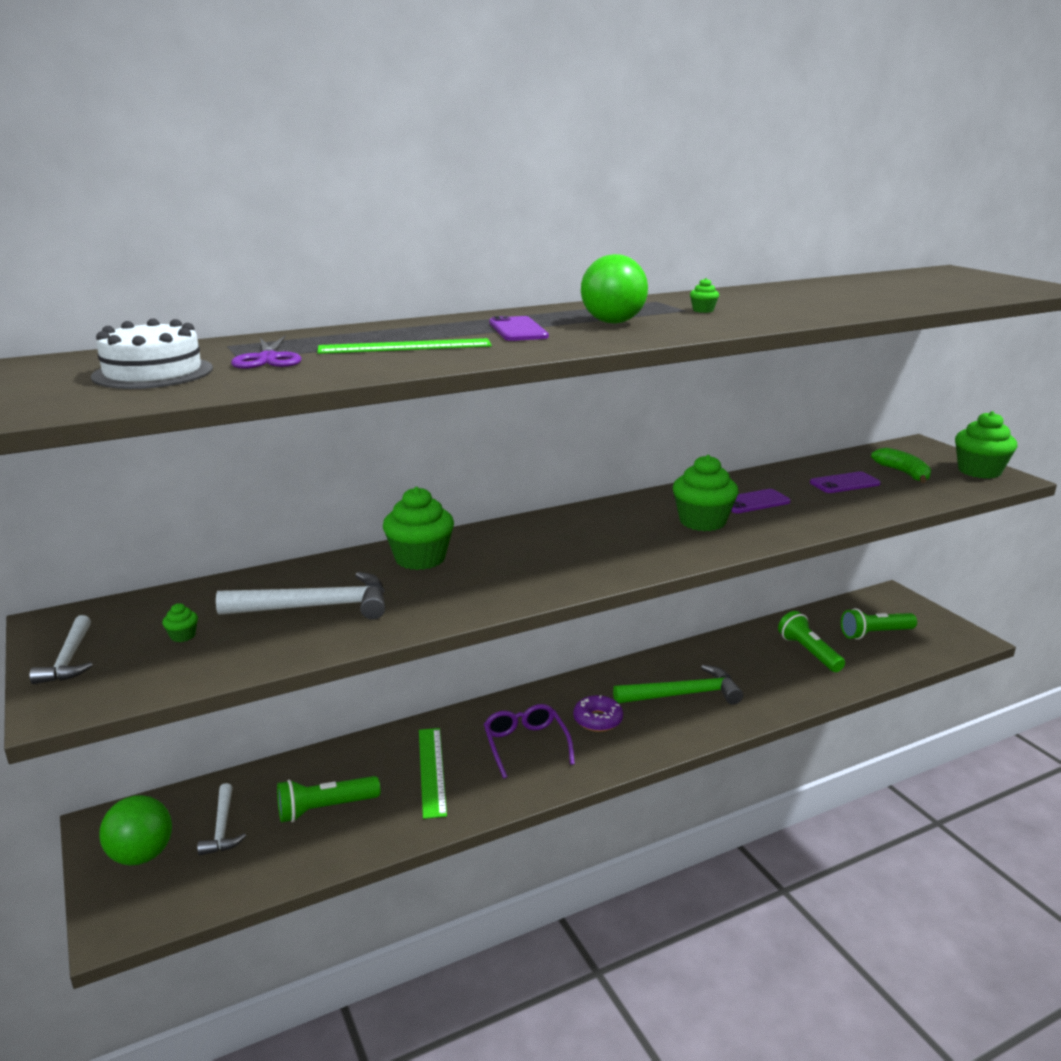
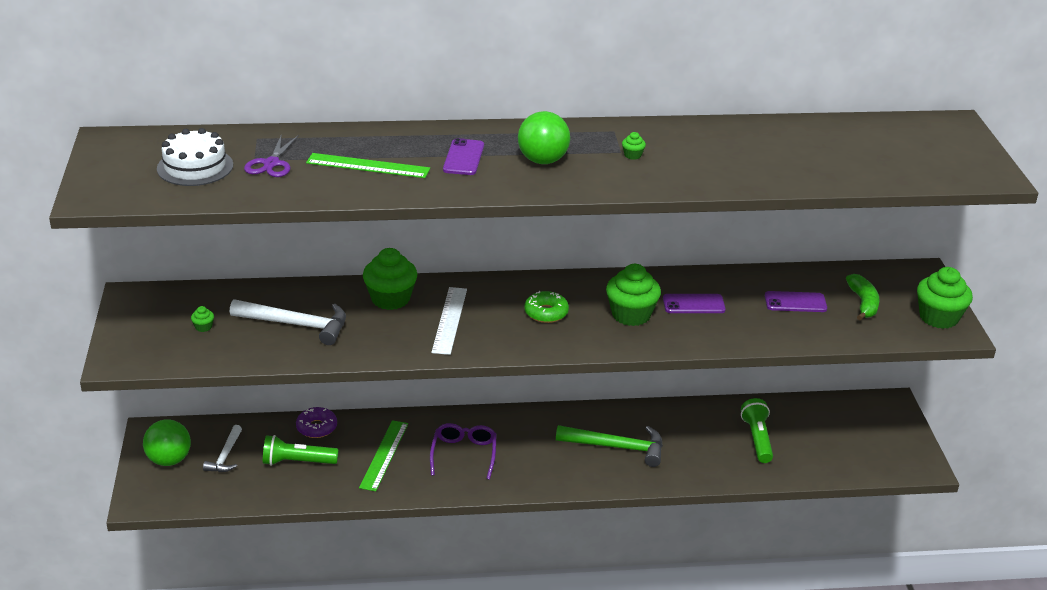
camera: 20 degrees right, 10 degrees up
white hammer [29,615,93,684] -> none
purple donut [573,695,623,732] -> purple donut moved to [296,407,337,438]
green flashlight [841,608,917,640] -> none
none -> white ruler [431,287,467,355]
none -> green donut [524,291,569,323]

